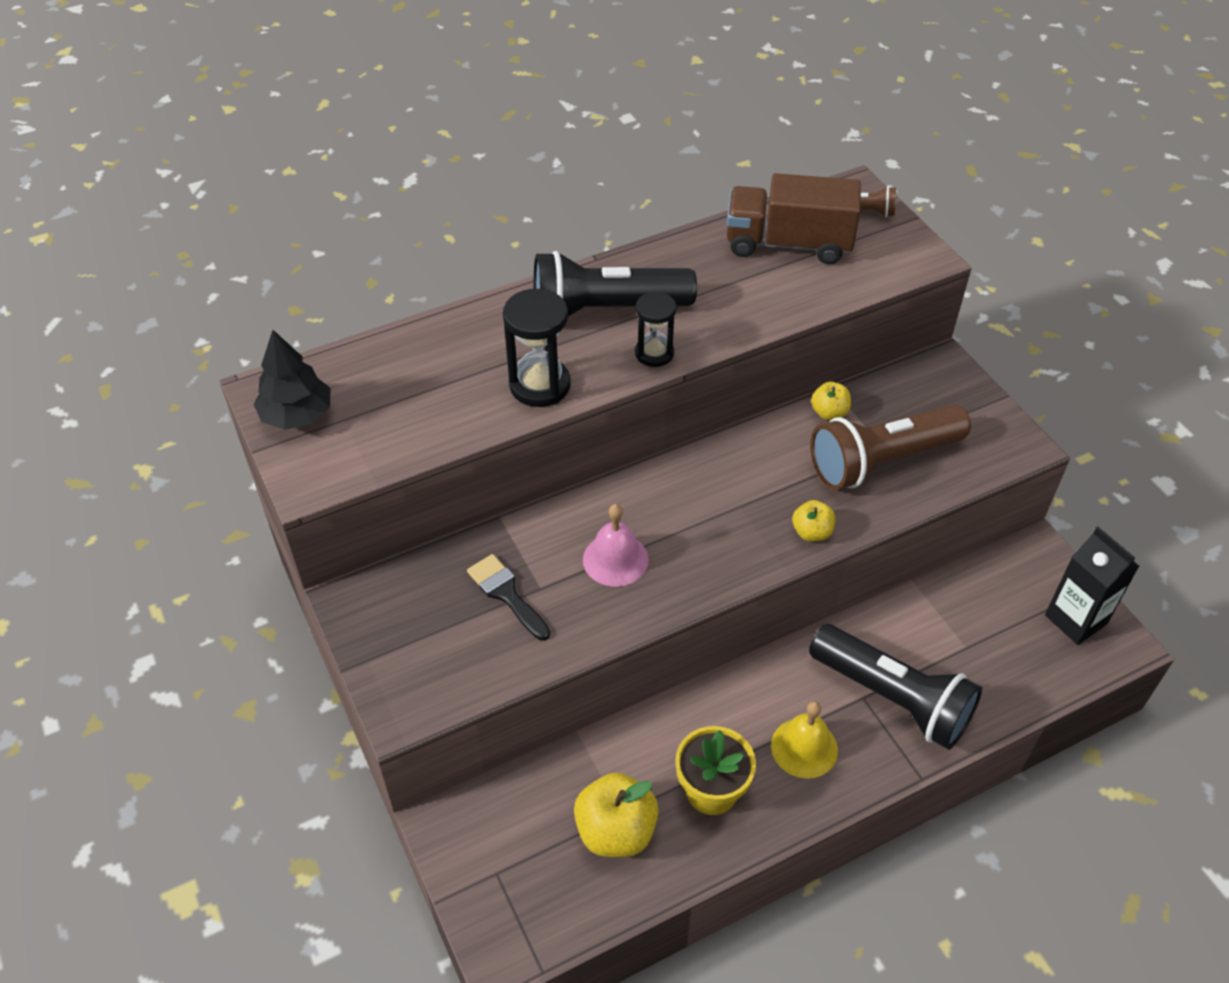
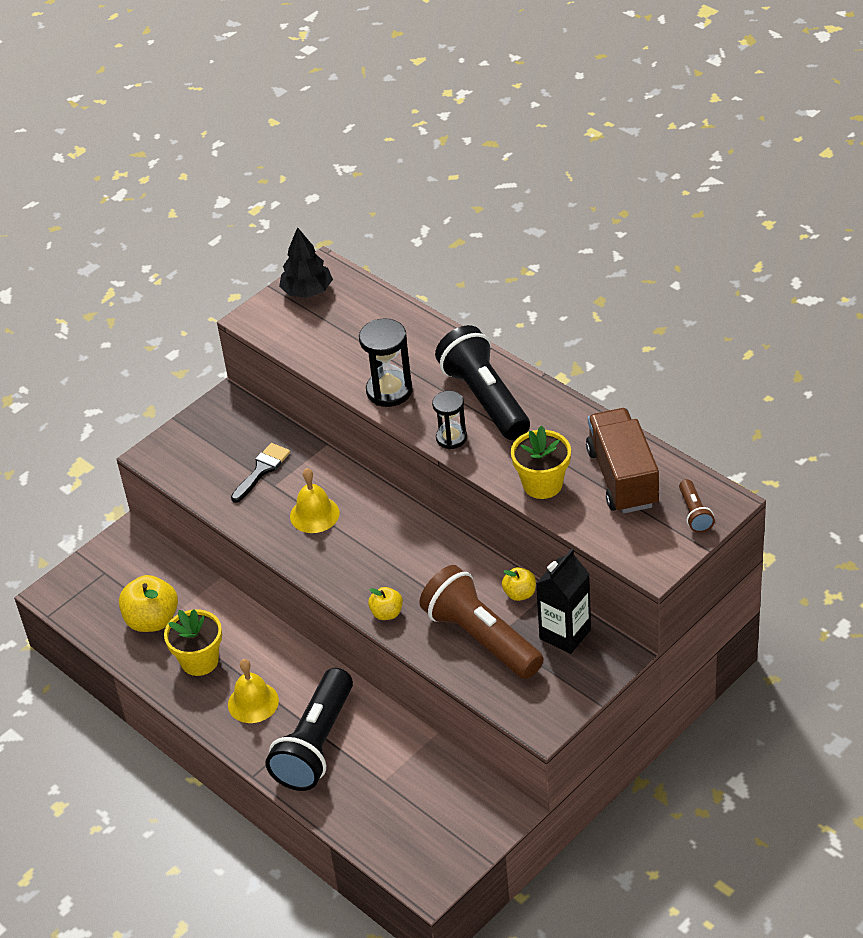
camera: 75 degrees right, 5 degrees down
pink bell [583,504,649,587] -> yellow bell [290,468,340,533]
black carton [1045,526,1139,645] -> black carton moved to [536,548,591,654]
none -> yellow flower pot [511,425,571,499]

